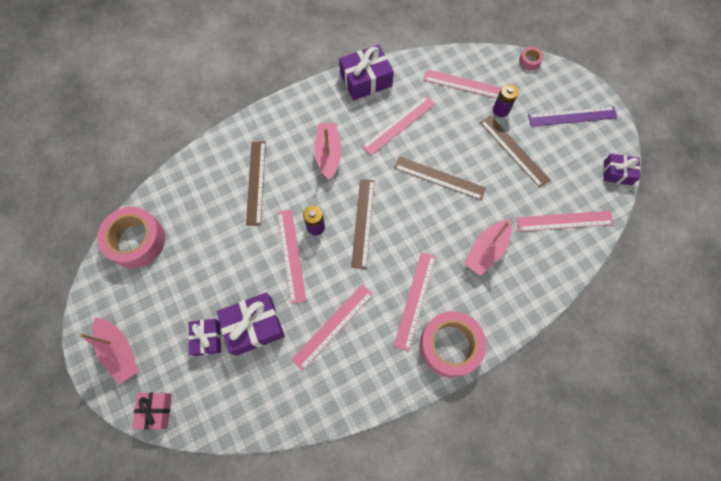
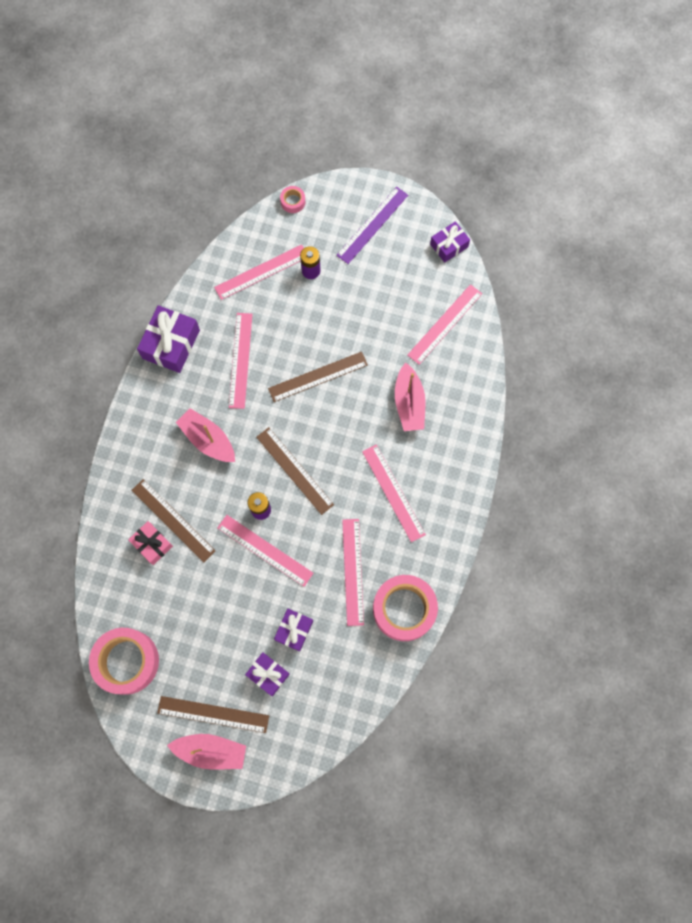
camera: 45 degrees left, 5 degrees up
pink gift [132,393,172,430] -> pink gift moved to [128,521,173,565]
purple gift [217,292,285,356] -> purple gift [274,609,313,651], size x0.61
pink tape [420,311,486,377] -> pink tape moved to [373,575,438,641]
brown ruler [480,115,550,188] -> brown ruler moved to [157,696,269,733]

